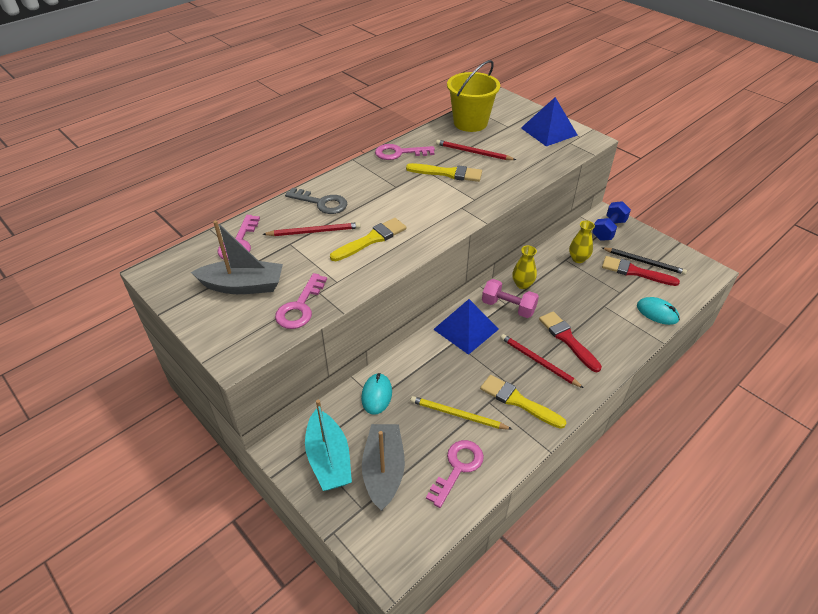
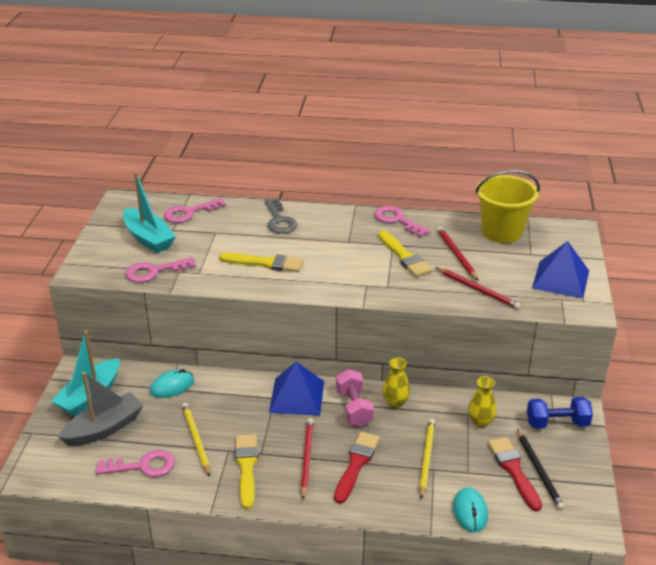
camera: 50 degrees right, 10 degrees down
grey boat [191,220,283,294] -> turquoise boat [123,172,176,253]
red pencil [262,222,361,236] -> red pencil moved to [435,267,521,309]
none -> yellow pencil [419,419,435,499]

